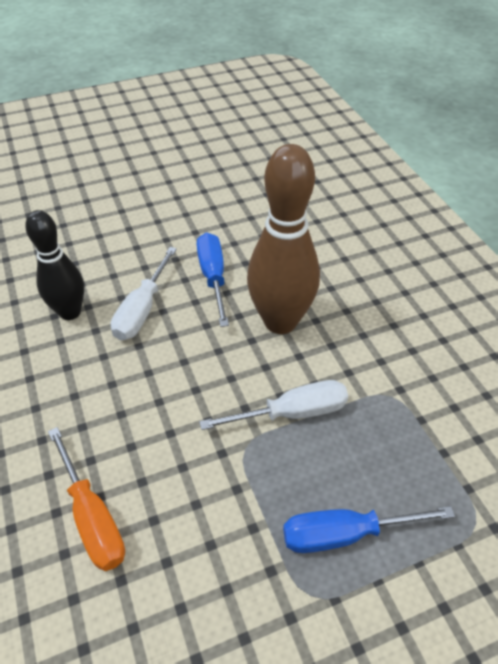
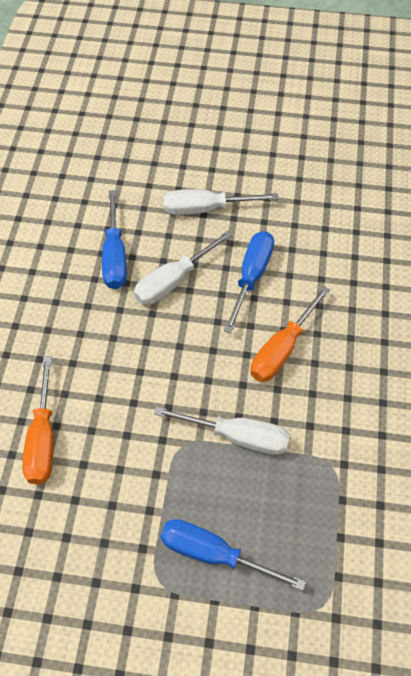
camera: 30 degrees right, 10 degrees up
black bowling pin [25,210,84,320] -> blue screwdriver [102,190,127,289]
brown bowling pin [247,144,320,334] -> orange screwdriver [251,286,330,382]
none -> white screwdriver [164,189,279,215]

